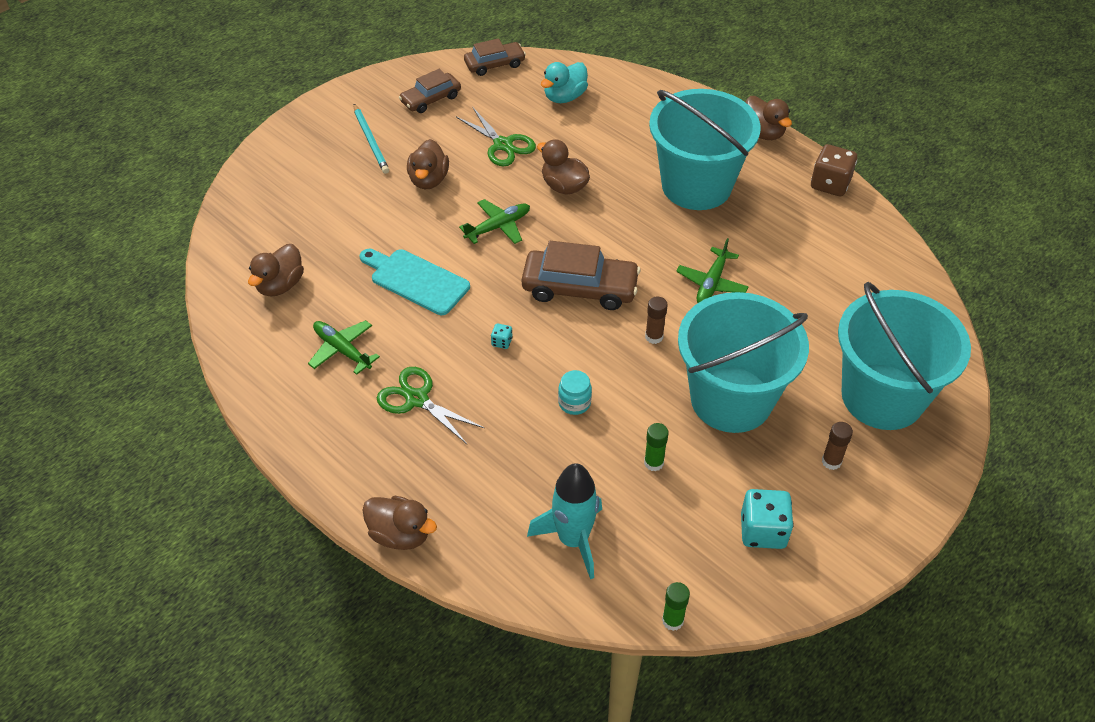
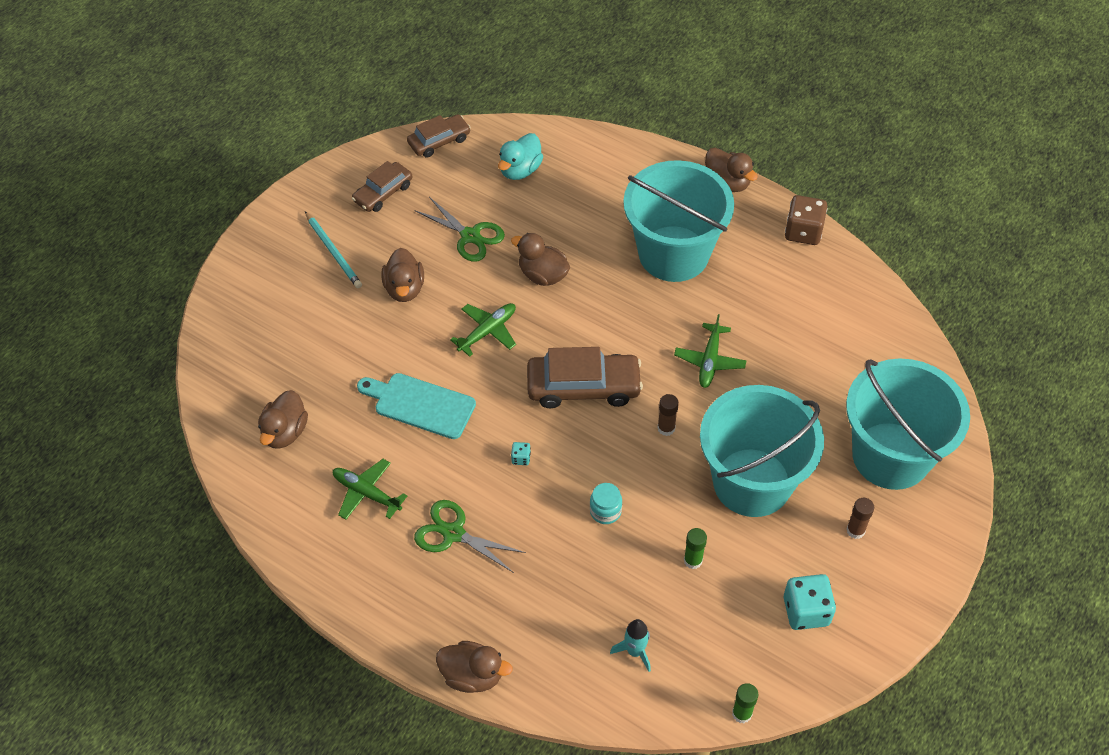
camera: 10 degrees left, 5 degrees up
turquoise rocket [527,463,602,579] -> turquoise rocket [610,619,651,672], size x0.57

